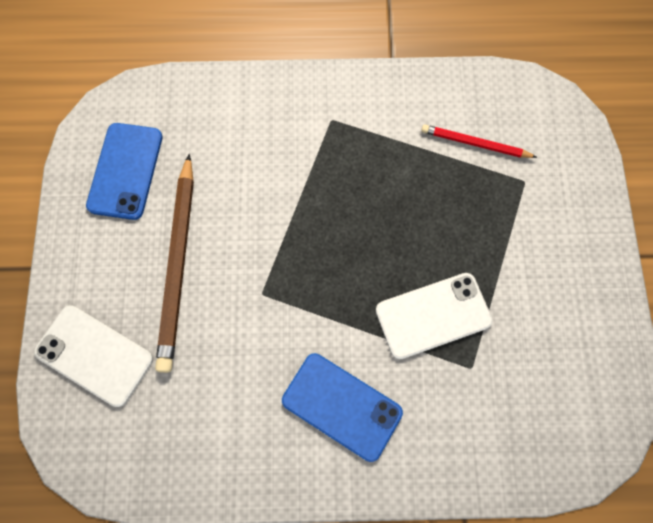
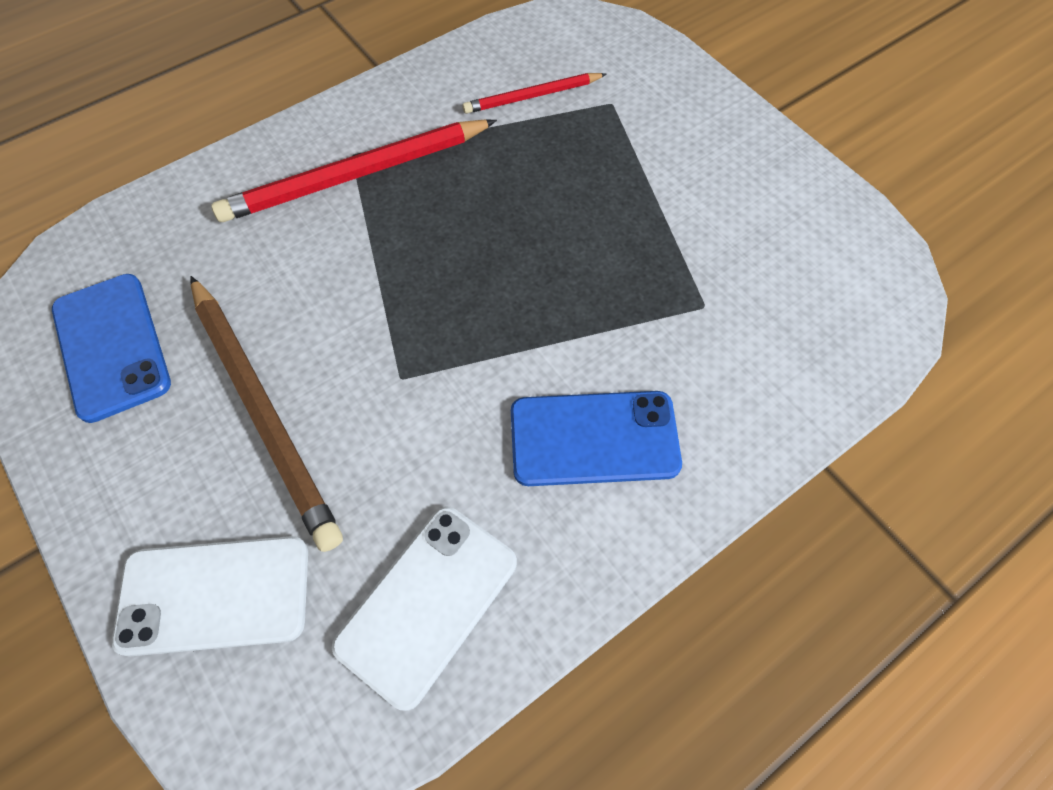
camera: 35 degrees left, 10 degrees down
white phone [376,273,493,360] -> white phone moved to [332,507,517,711]
none -> red pencil [211,119,497,222]

